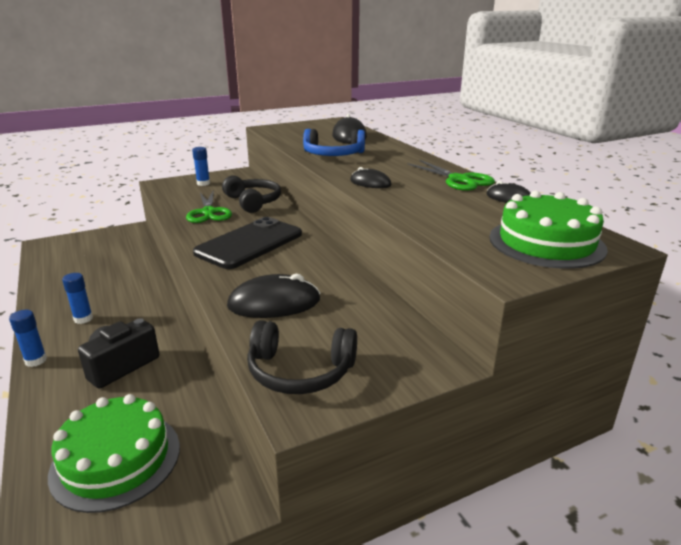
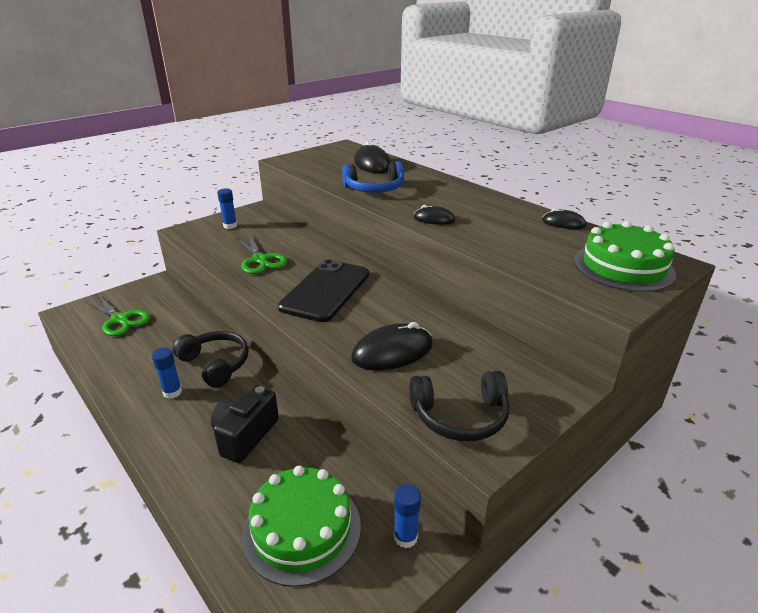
camera: 15 degrees left, 5 degrees up
blue glue stick [9,310,47,367] -> blue glue stick moved to [394,484,421,548]
black headphones [222,175,281,213] -> black headphones moved to [172,331,249,388]
green scissors [408,160,495,191] -> green scissors moved to [84,295,150,336]

